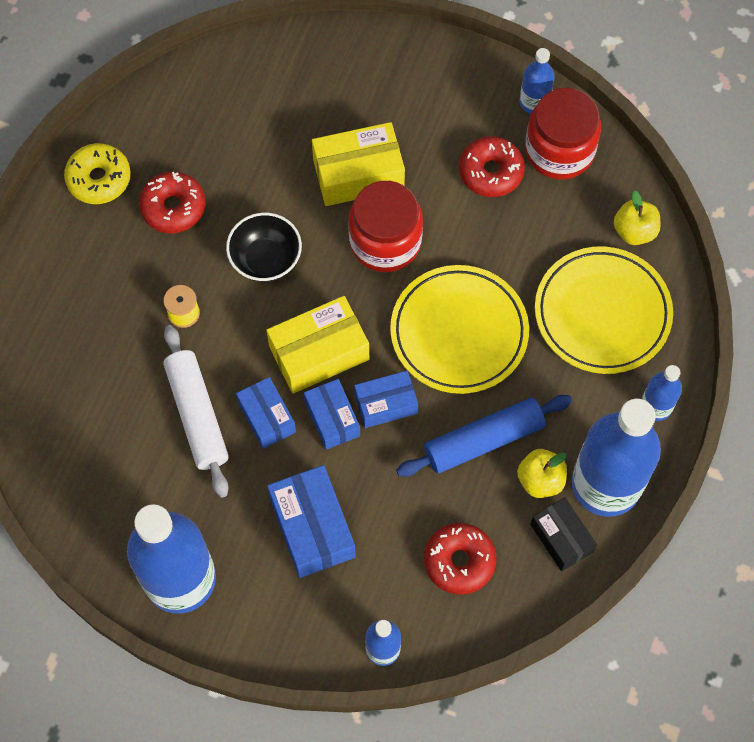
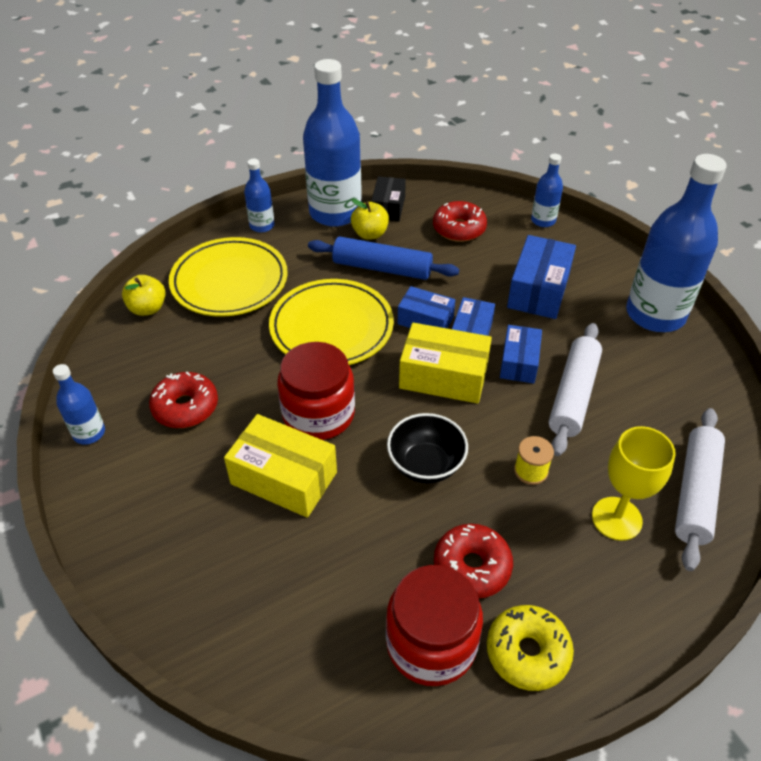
camera: 140 degrees left, 20 degrees down
red jar [525,88,601,180] -> red jar moved to [386,565,483,686]
none -> yellow goblet [592,426,676,541]
none -> white rolling pin [675,408,725,571]

